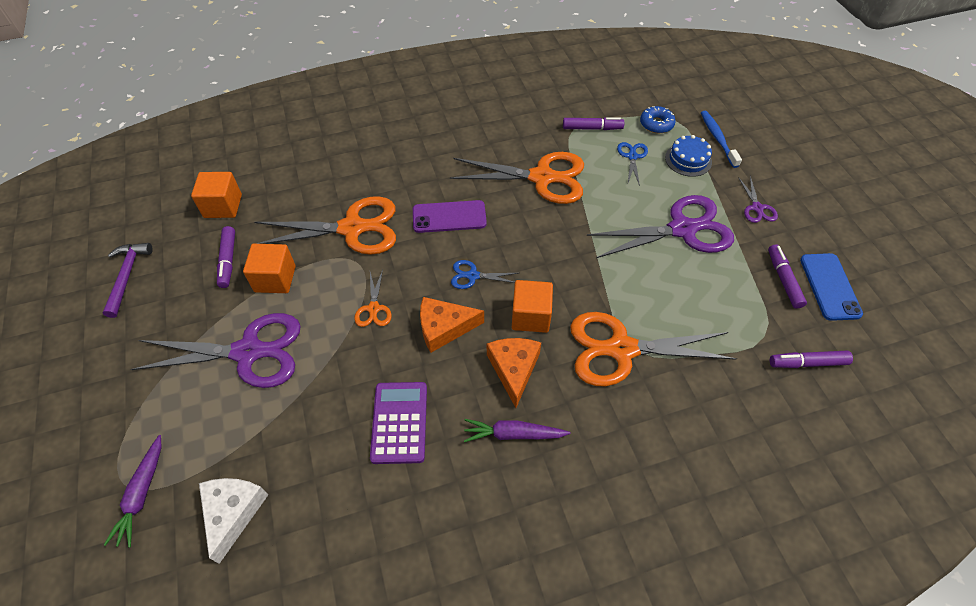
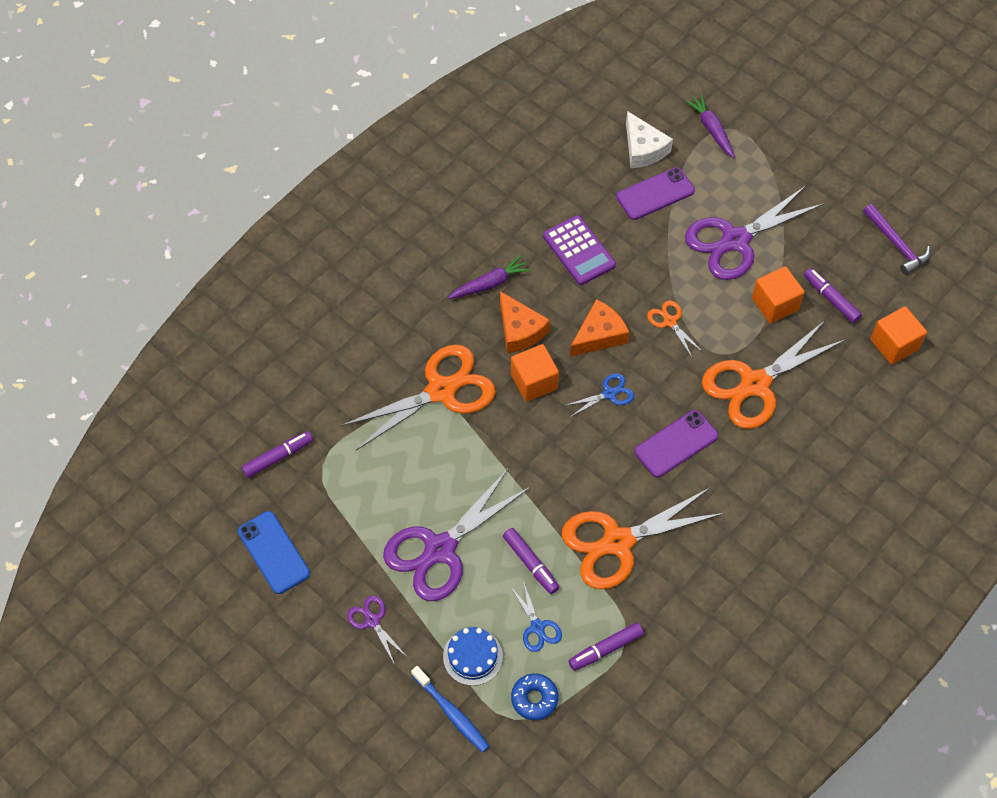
camera: 150 degrees right, 5 degrees up
purple marker [768,244,807,309] -> purple marker moved to [503,528,559,594]
none -> purple phone [616,167,695,220]

